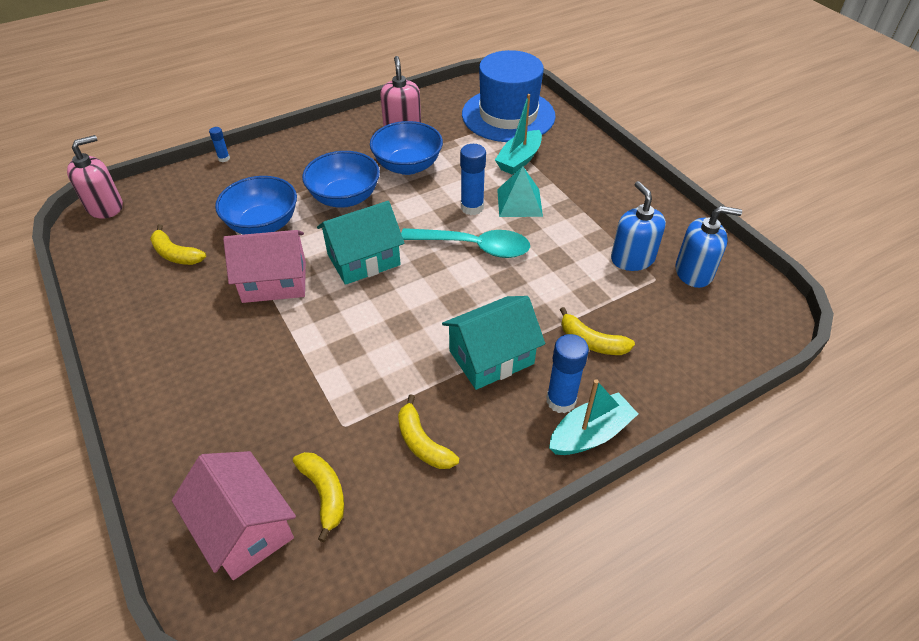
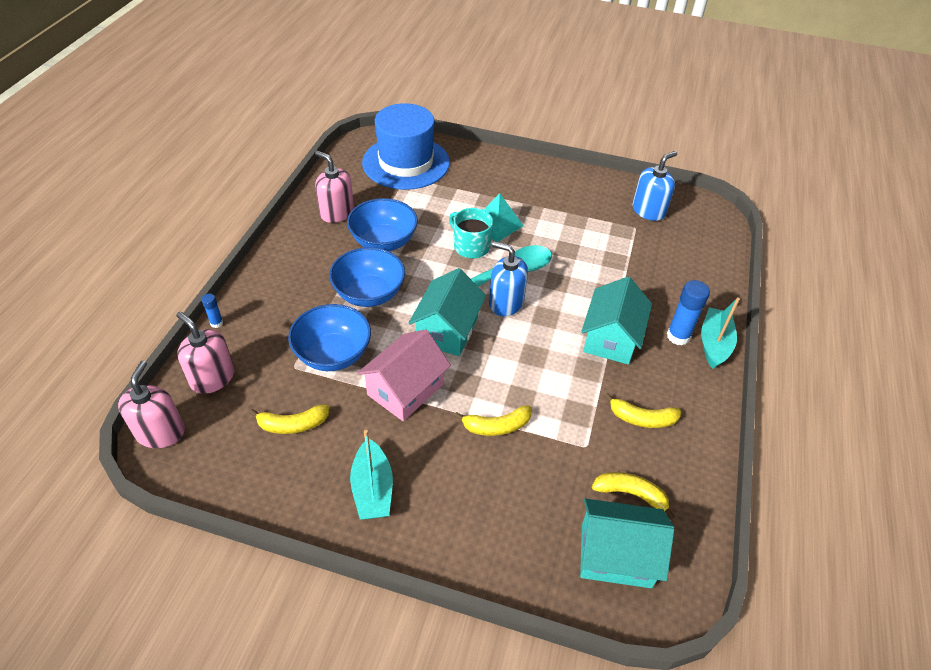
camera: 45 degrees left, 0 degrees up
pink house [172,451,296,580] -> turquoise house [580,498,674,588]
blue glue stick [460,144,486,215] -> turquoise mug [449,208,493,259]
turquoise boat [495,94,542,175] -> turquoise boat moved to [350,430,393,520]
yellow banana [560,307,635,355] -> yellow banana moved to [454,405,532,436]
blue soap dispenser [611,181,666,271] -> blue soap dispenser moved to [489,241,528,316]
none -> pink soap dispenser [176,312,235,394]

